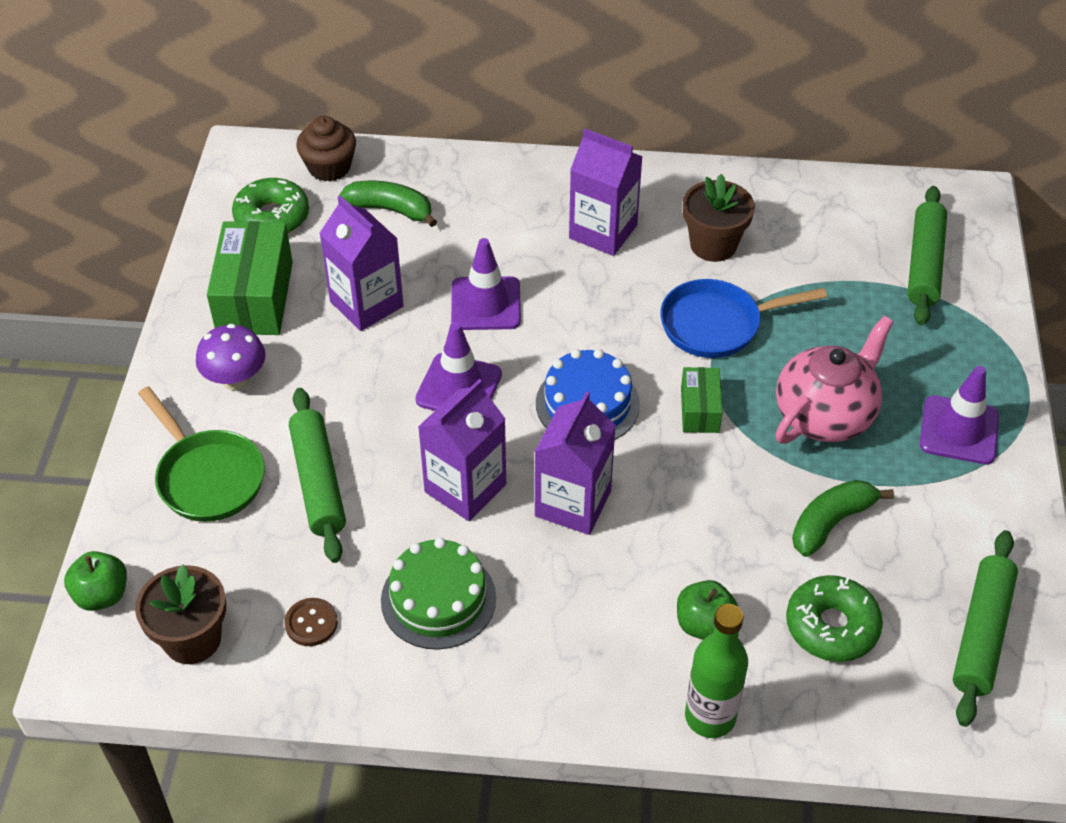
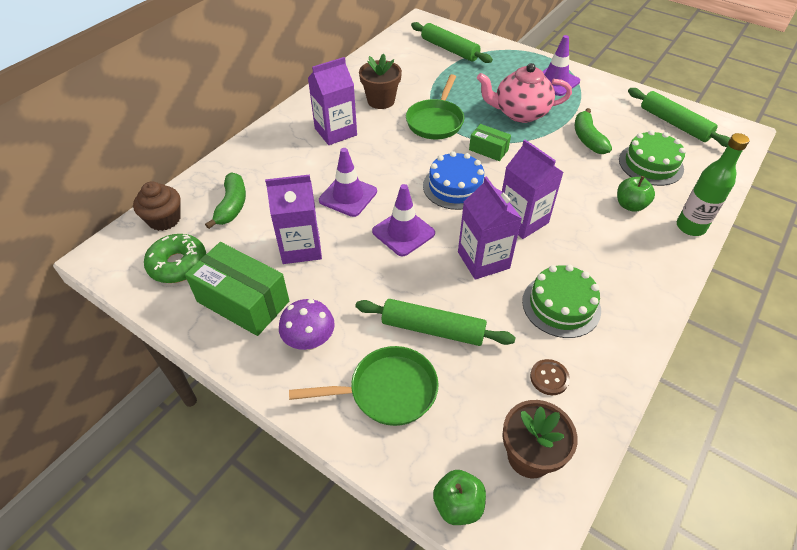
camera: 60 degrees left, 0 degrees up
green banana [339,181,437,227] -> green banana turned 135 degrees clockwise [205,172,246,229]
blue pan [660,279,827,358] -> green pan [406,74,464,139]
pink teapot [776,316,894,444] -> pink teapot turned 75 degrees counterclockwise [477,63,572,123]
green donut [786,575,883,662] -> green cake [619,130,686,186]

